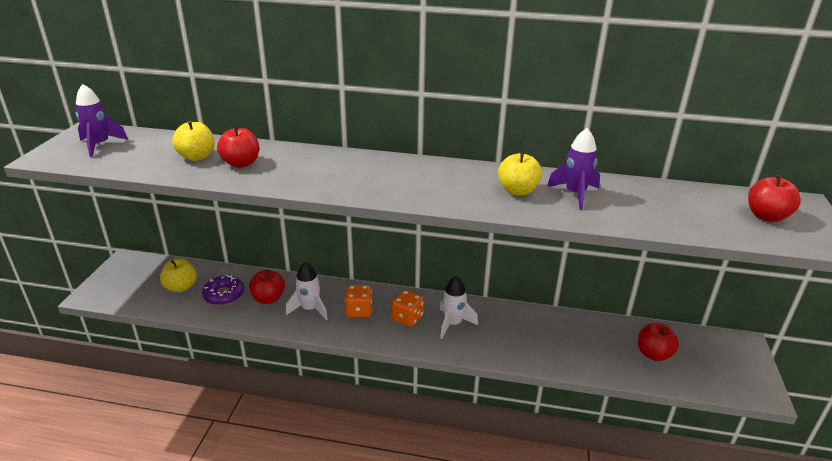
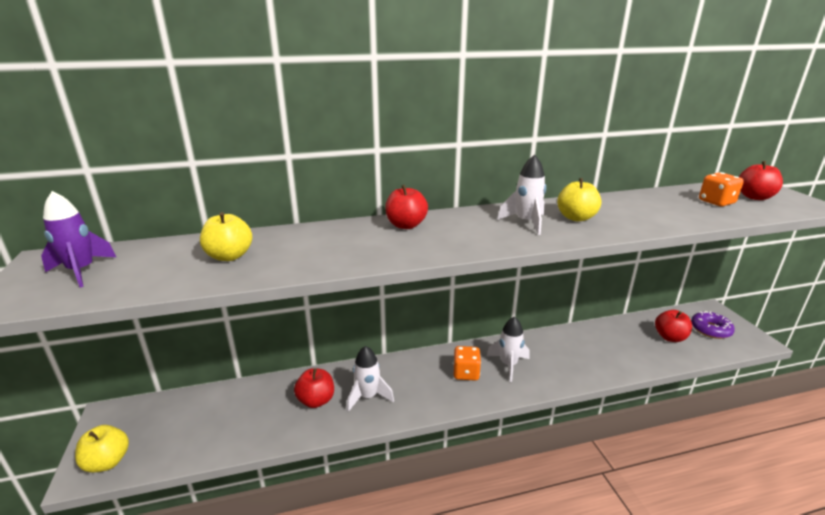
camera: 25 degrees left, 5 degrees down
yellow apple [160,259,197,292] -> yellow apple moved to [75,425,129,472]
purple donut [202,275,244,305] -> purple donut moved to [691,311,735,339]
red apple [217,125,259,168] -> red apple moved to [385,185,428,229]
orange dice [345,285,372,317] -> orange dice moved to [699,172,744,206]
purple rocket [547,128,600,210] -> none
none -> white rocket [497,155,546,235]

